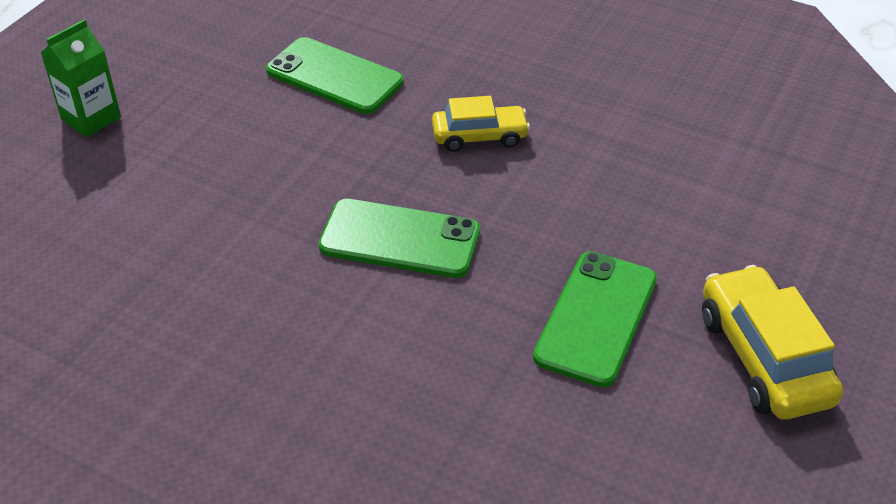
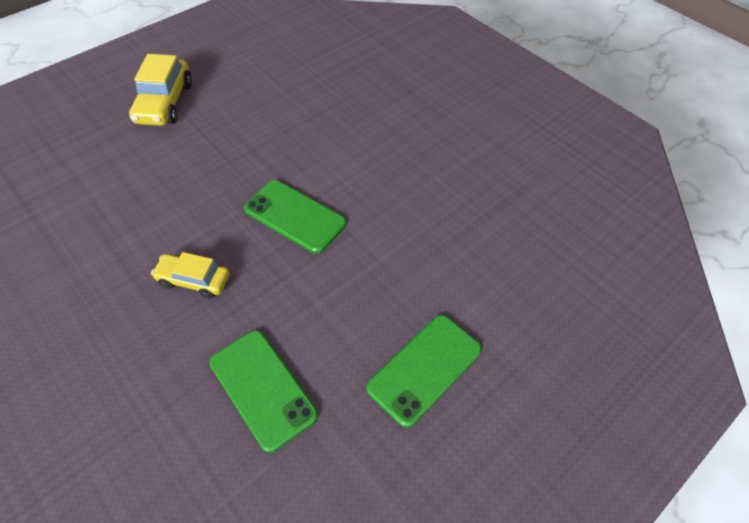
camera: 160 degrees left, 10 degrees up
green carton [41,19,121,137] -> none
green phone [533,251,657,387] -> green phone moved to [366,315,482,428]

